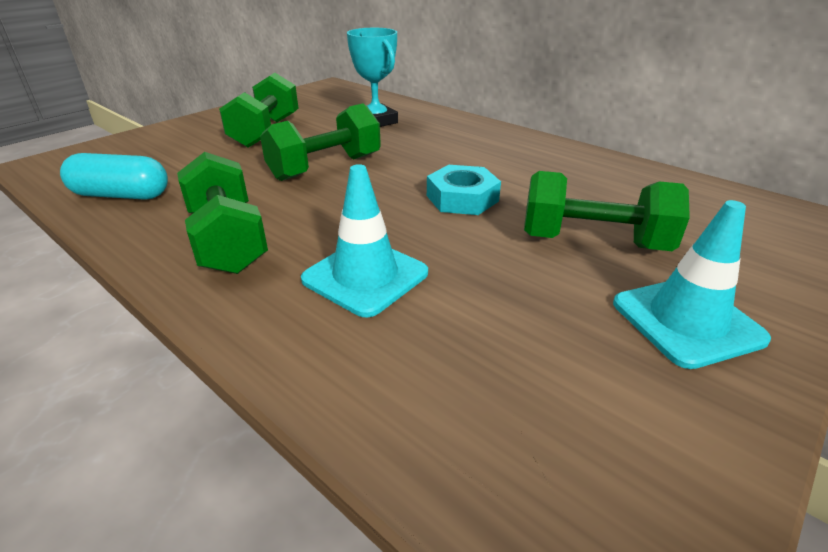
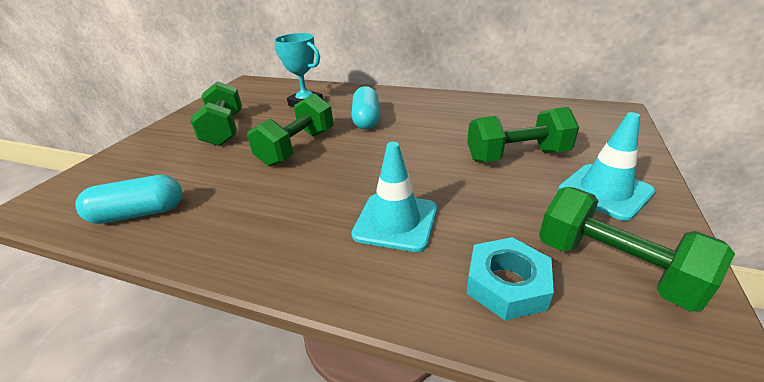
camera: 20 degrees left, 0 degrees up
green dumbbell [177,152,268,274] -> green dumbbell moved to [539,187,735,311]
turquoise nut [427,165,501,215] -> turquoise nut moved to [467,237,554,320]
none -> turquoise capsule [351,86,380,129]

